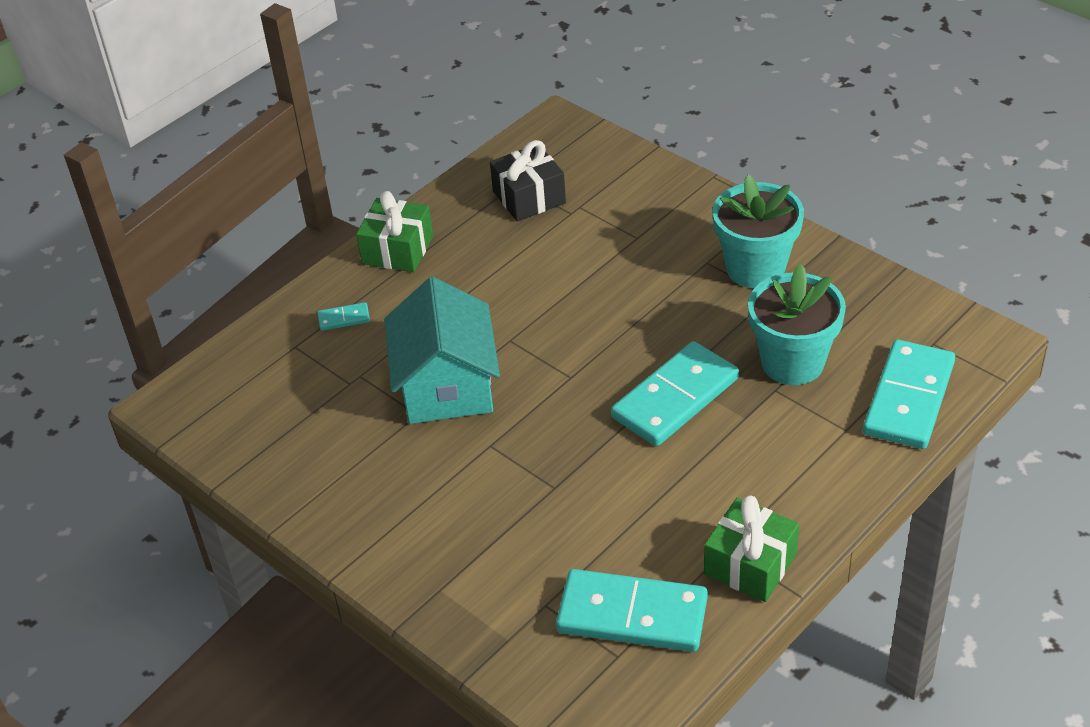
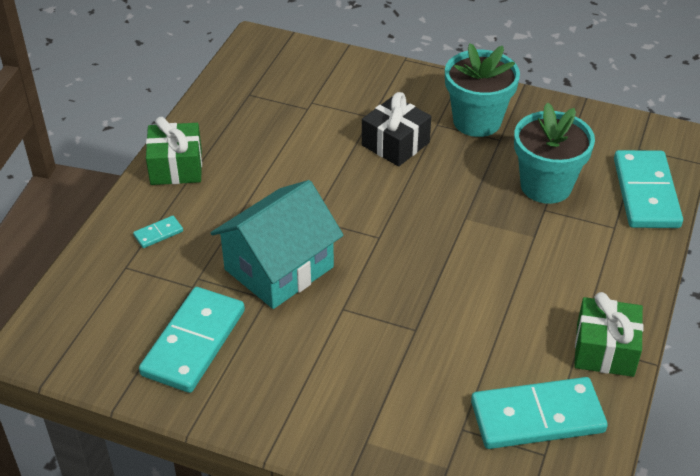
camera: 25 degrees left, 0 degrees up
turquoise house [385,277,500,424] -> turquoise house turned 75 degrees clockwise [211,180,344,309]
black gift [490,140,566,222] -> black gift moved to [362,92,431,166]
turquoise domino [611,341,739,446] -> turquoise domino moved to [139,287,245,393]

